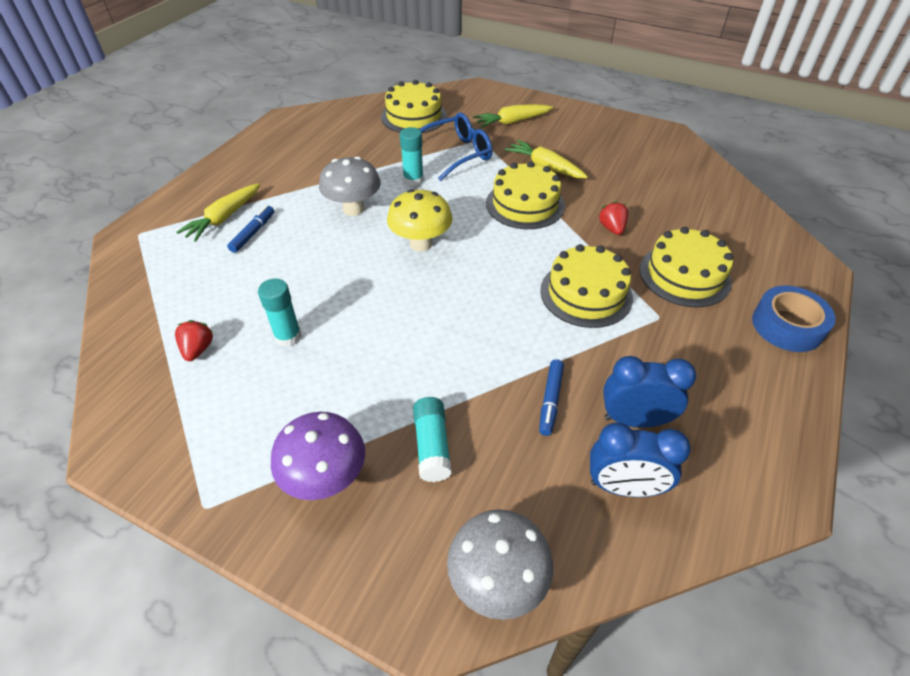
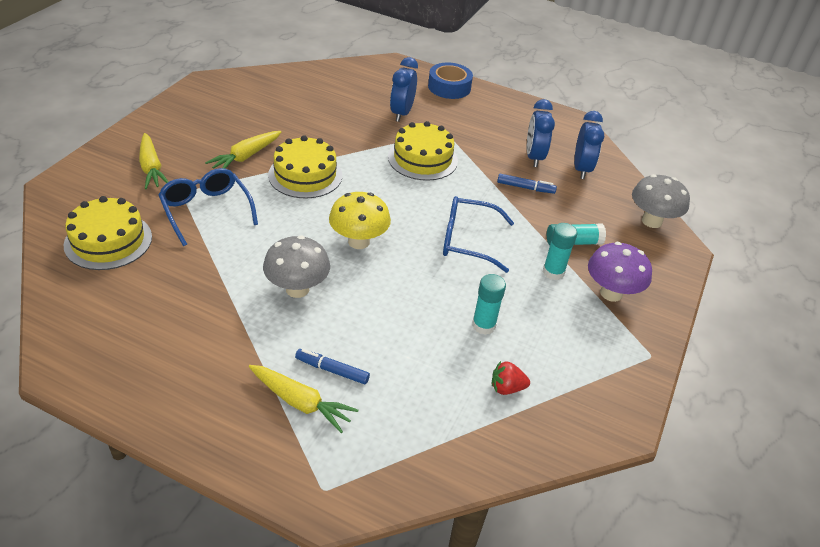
camera: 95 degrees left, 5 degrees down
turquoise glue stick [400,127,424,186] -> turquoise glue stick moved to [543,223,577,280]
red strawberry [599,201,628,235] -> none
yellow cake [640,227,733,307] -> blue clock [390,57,418,122]
none -> blue glasses [443,196,514,273]

